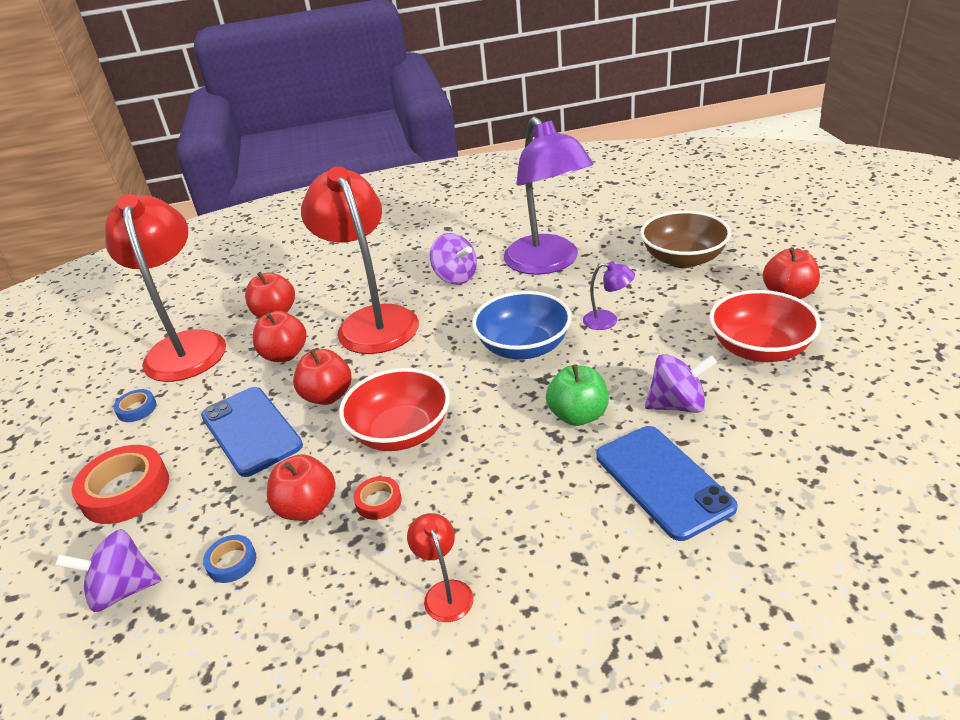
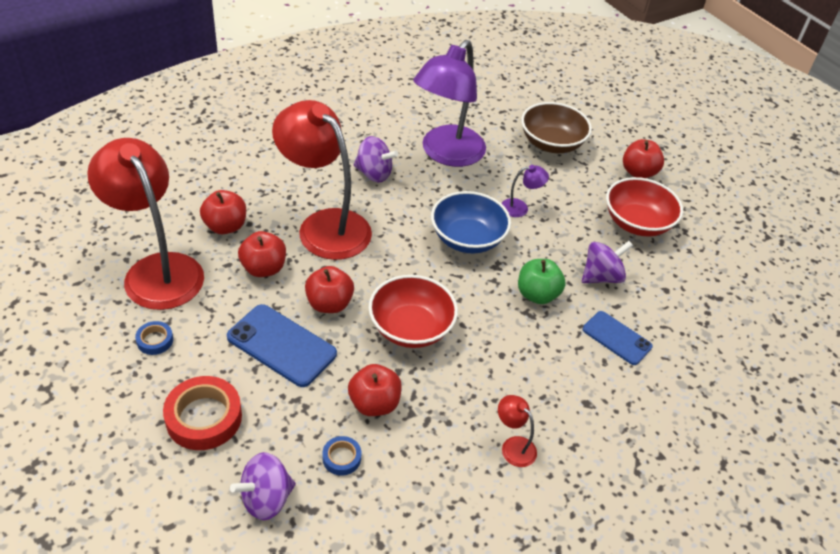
camera: 30 degrees left, 10 degrees up
red tape [353,476,402,520] -> none
purple lamp [504,117,594,275] -> purple lamp turned 75 degrees clockwise [413,40,486,167]
blue phone [596,426,738,541] -> blue phone [583,311,653,365], size x0.66

